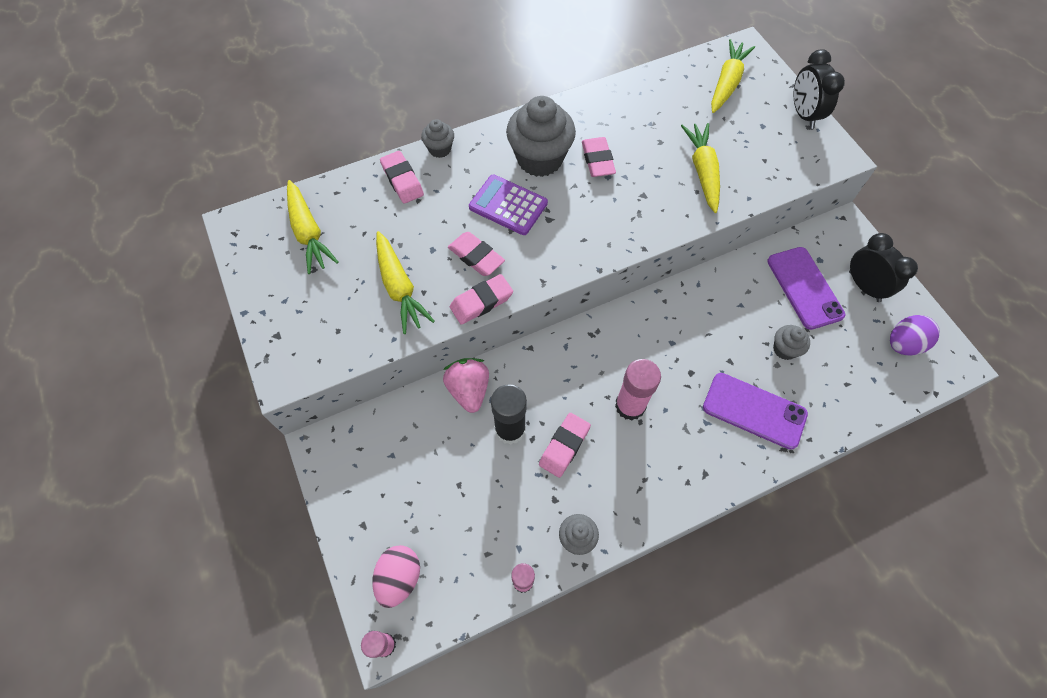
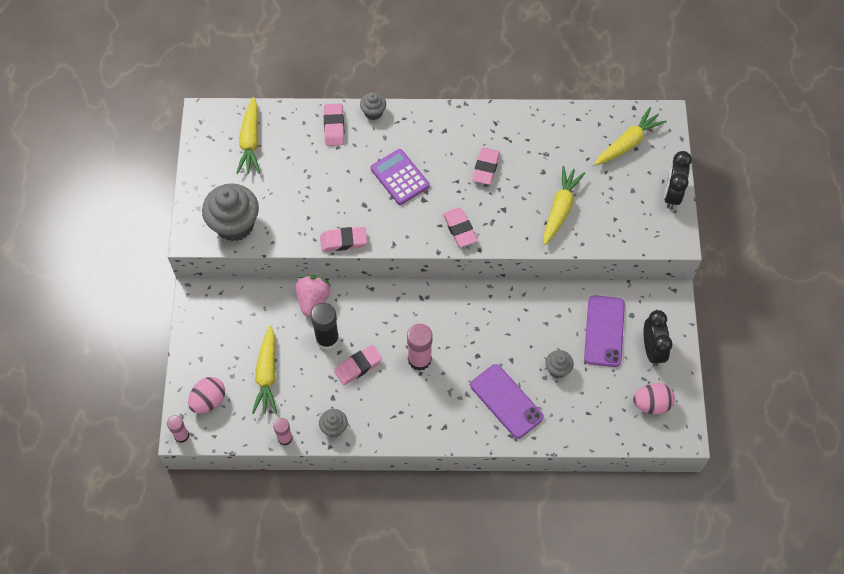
camera: 25 degrees right, 0 degrees up
yellow carrot [376,231,435,334] -> yellow carrot moved to [252,326,277,414]
pink eraser [448,232,505,276] -> pink eraser moved to [443,208,478,247]
grey cupcake [506,96,576,177] -> grey cupcake moved to [202,183,259,241]
purple egg [890,315,940,355] -> pink egg [633,383,675,414]

